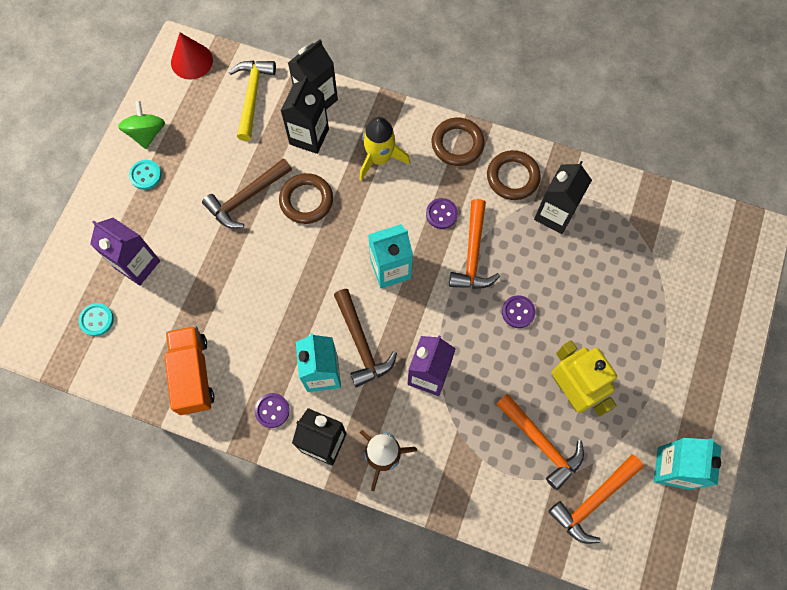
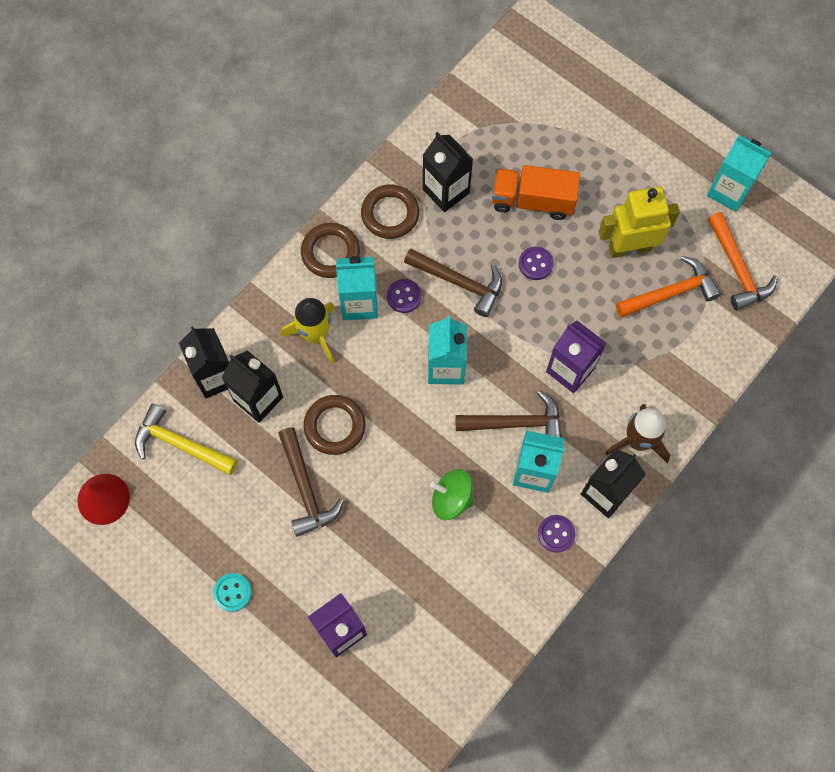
camera: 70 degrees left, 0 degrees up
turquoise button [79,303,114,336] -> none
green spinning top [118,101,165,149] -> green spinning top moved to [430,469,473,520]
orange truck [165,326,215,415] -> orange truck moved to [492,165,580,220]
orange hammer [449,199,500,289] -> brown hammer [404,248,502,317]
none -> turquoise carton [336,256,378,320]

